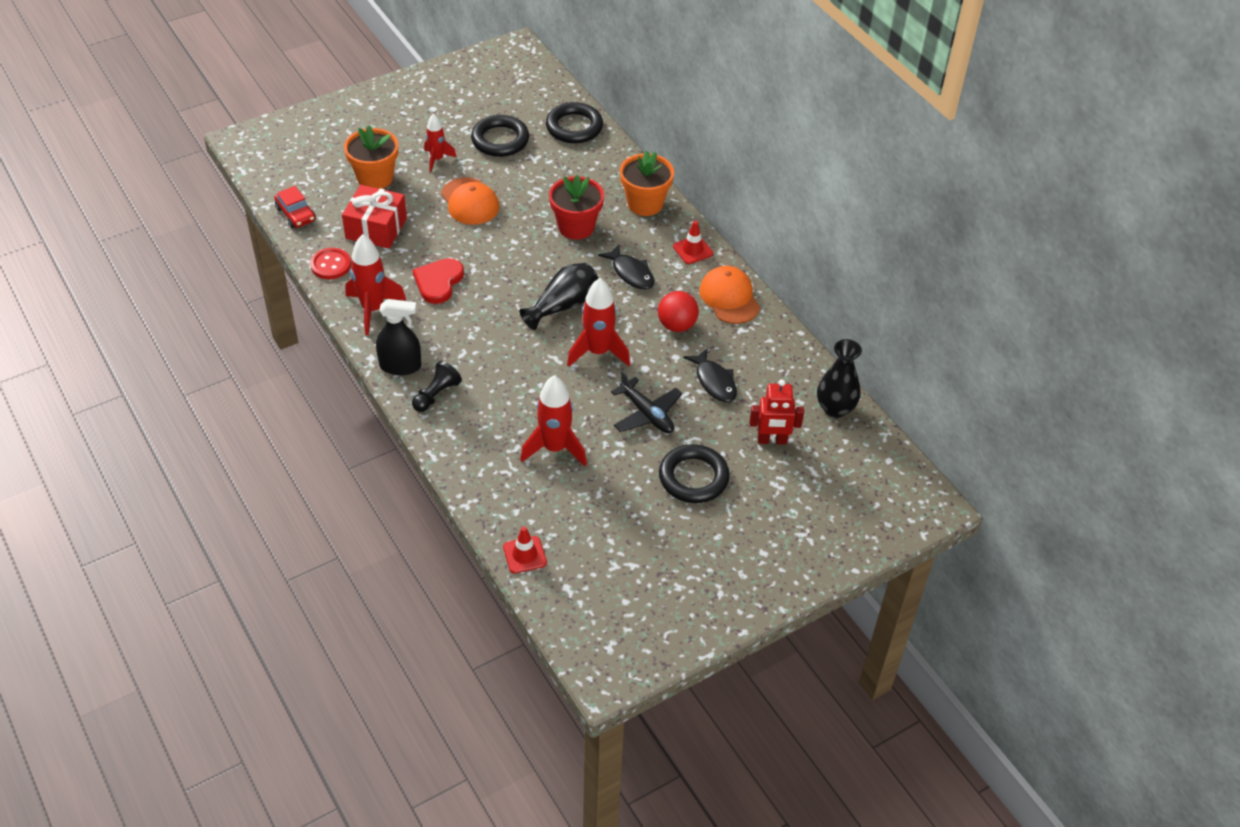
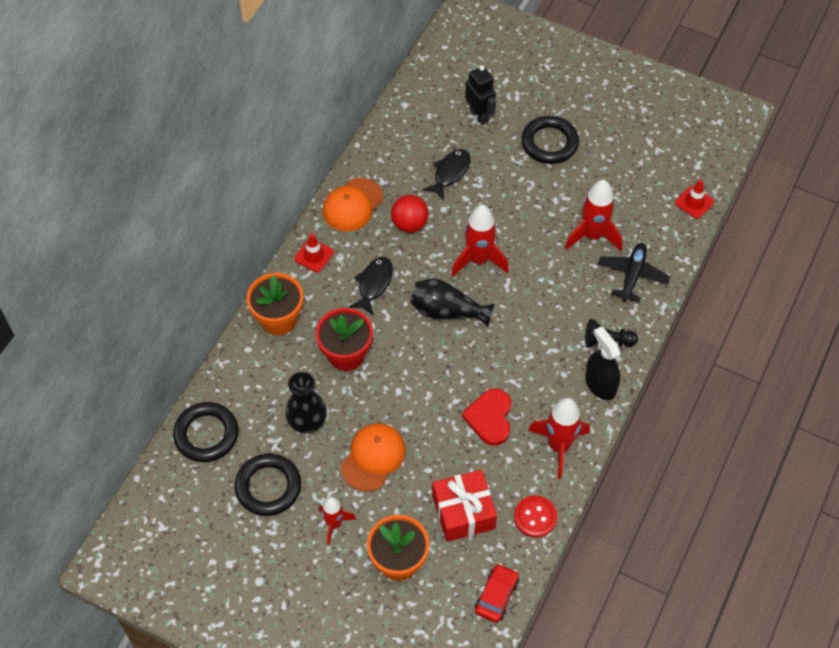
camera: 120 degrees left, 10 degrees up
red heart [413,258,464,304] -> red heart turned 105 degrees clockwise [462,388,511,446]
black plane [611,371,682,433] -> black plane moved to [598,243,670,302]
red robot [749,380,804,445] -> black robot [465,65,496,125]
black vase [817,339,862,418] -> black vase moved to [285,372,327,433]

